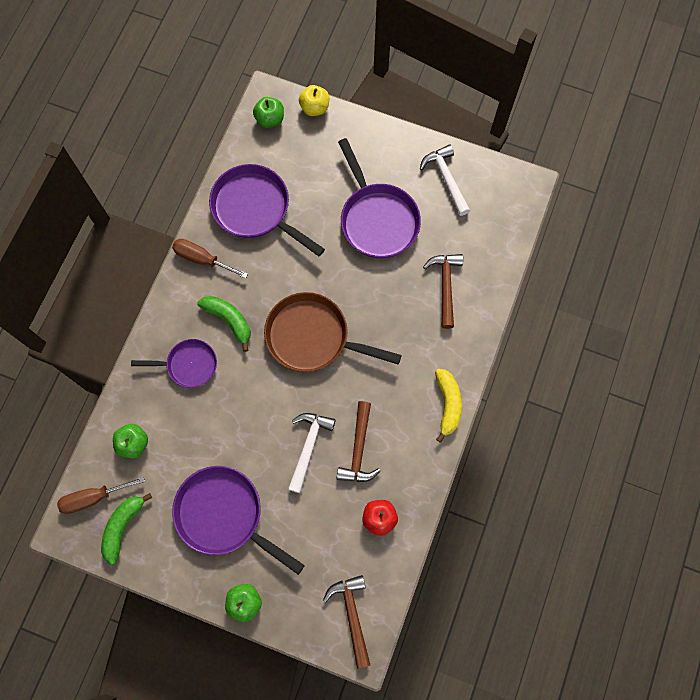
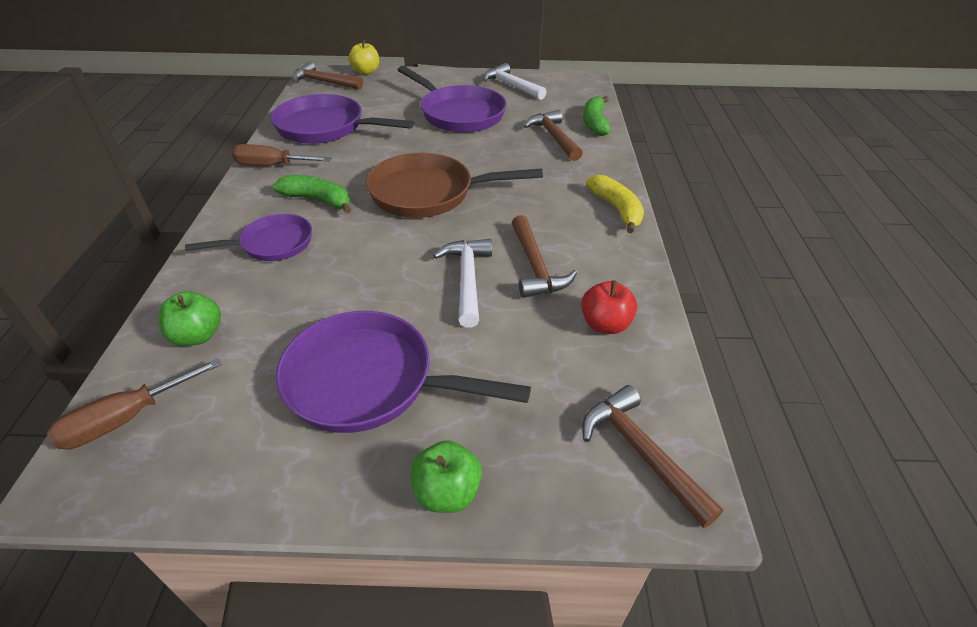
camera: 20 degrees left, 30 degrees down
green banana [101,493,152,565] -> green banana moved to [583,96,611,136]
green apple [253,97,284,128] -> brown hammer [292,62,363,90]

